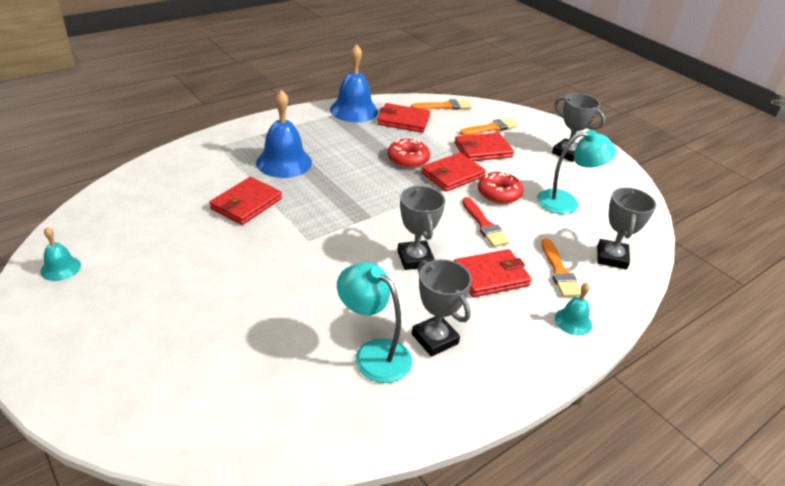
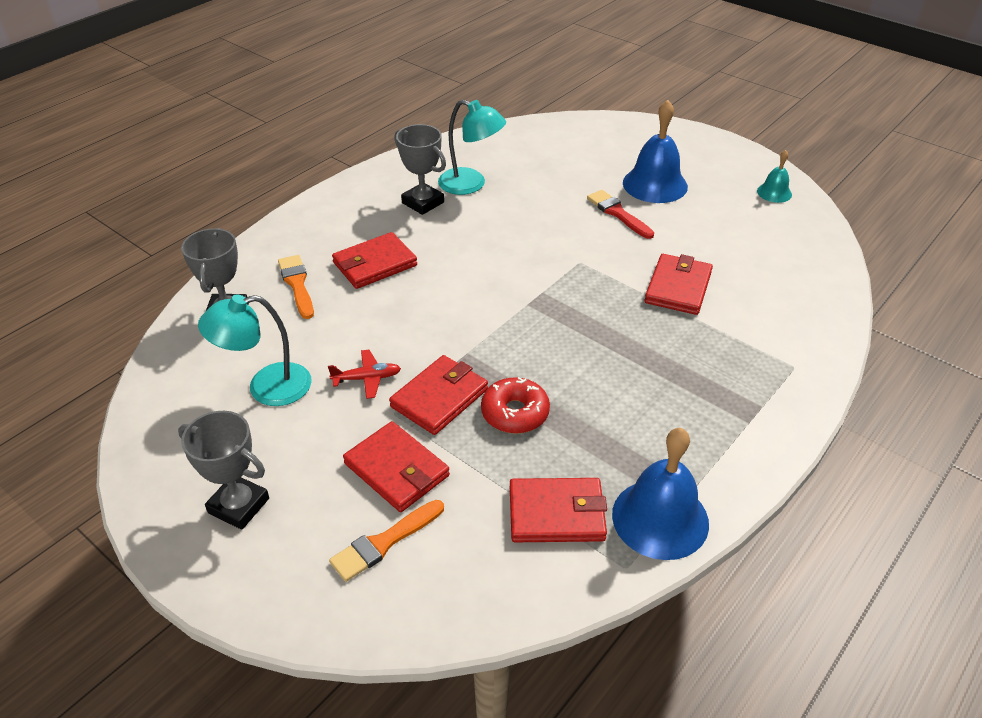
camera: 170 degrees right, 5 degrees up
blue bell [256,90,312,178] -> blue bell moved to [623,100,688,203]
grey trophy [397,186,445,270] -> none
orange brush [411,99,472,110] -> none
red wallet [454,133,514,161] -> red wallet turned 75 degrees clockwise [343,421,450,512]
red brush [462,197,510,247] -> red brush moved to [587,190,654,239]
red donut [478,171,523,204] -> red plane [328,350,401,399]
turquoise bell [555,283,592,336] -> none

